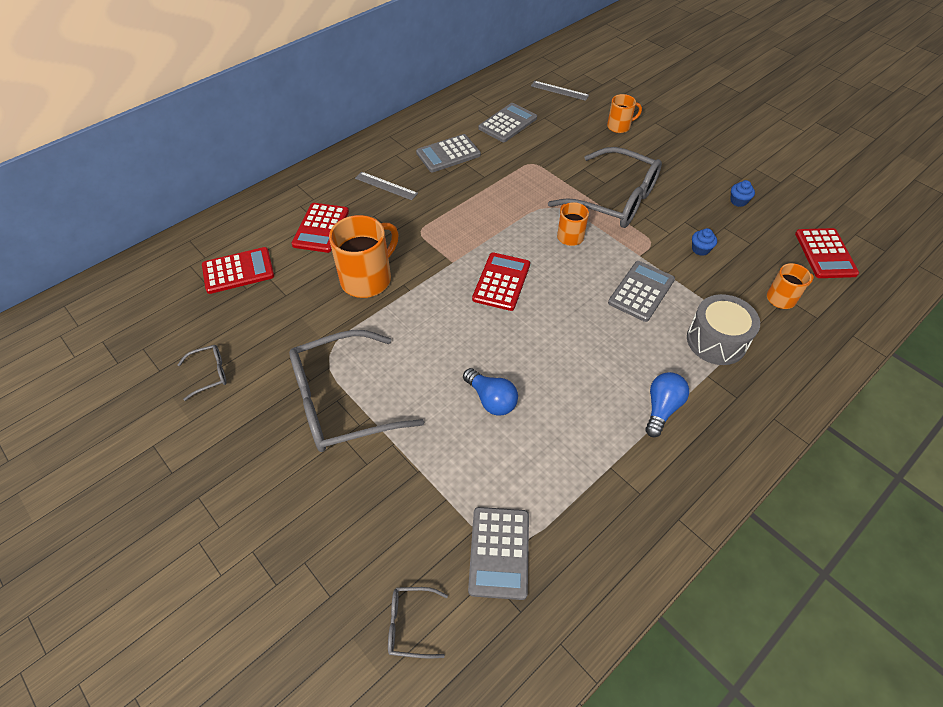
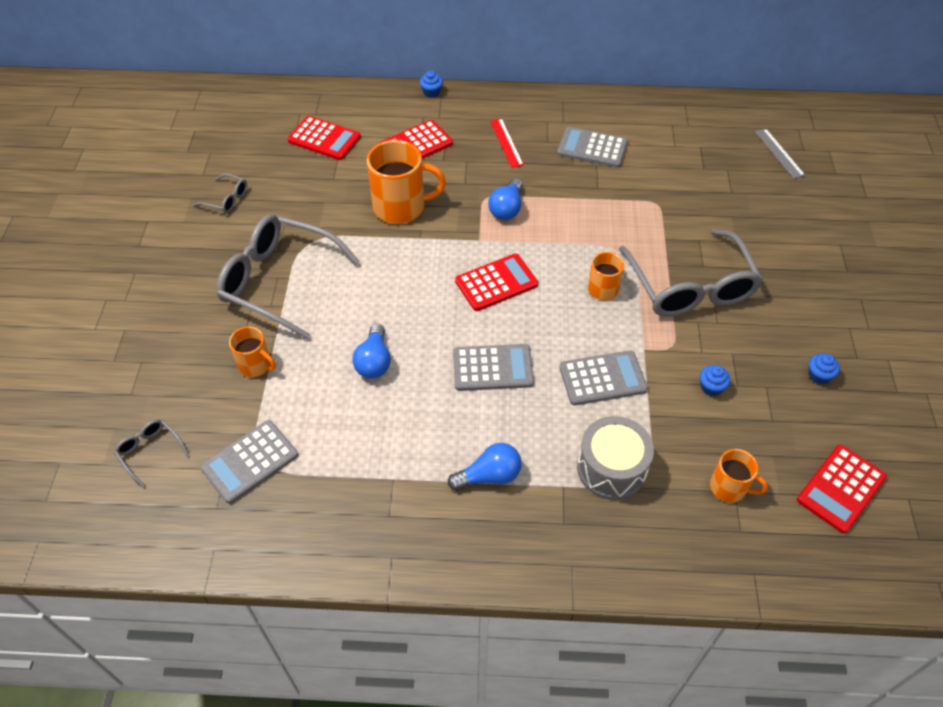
camera: 45 degrees right, 0 degrees up
grey ruler [355,172,418,200] -> red ruler [490,118,524,168]
grey calculator [479,103,537,142] -> grey calculator moved to [453,344,534,391]
orange mug [607,94,642,133] -> orange mug moved to [229,327,276,377]
none -> blue cupcake [420,70,443,98]
none -> blue light bulb [488,178,523,220]

